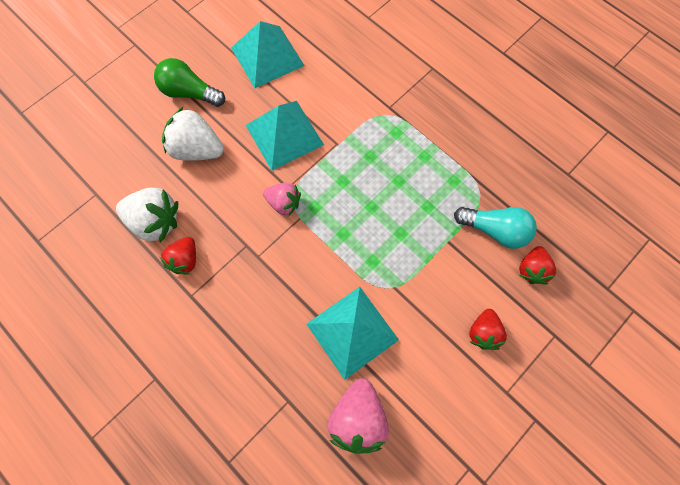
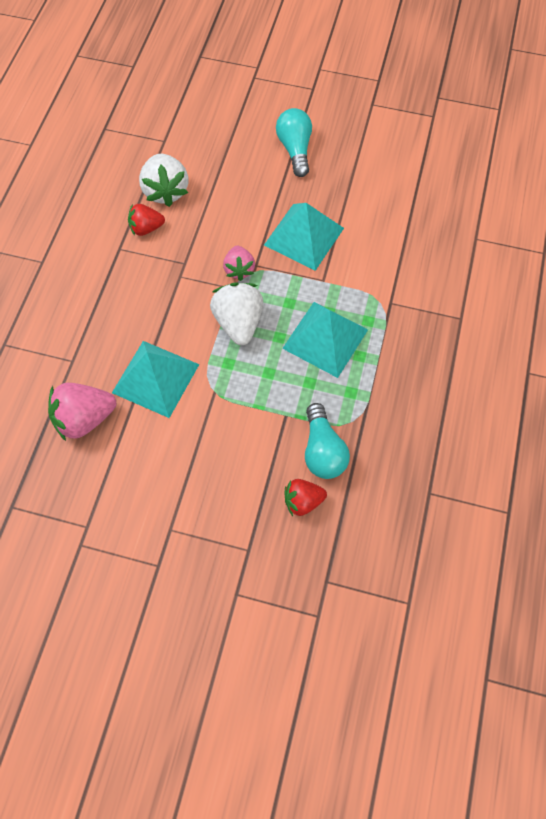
camera: 60 degrees right, 5 degrees down
green light bulb [154,58,225,107] -> turquoise light bulb [276,108,312,177]
white strawberry [162,106,224,161] -> white strawberry moved to [210,283,263,345]
turquoise pyramid [231,21,305,88] -> turquoise pyramid moved to [282,302,368,378]
red strawberry [469,309,507,350] -> none

